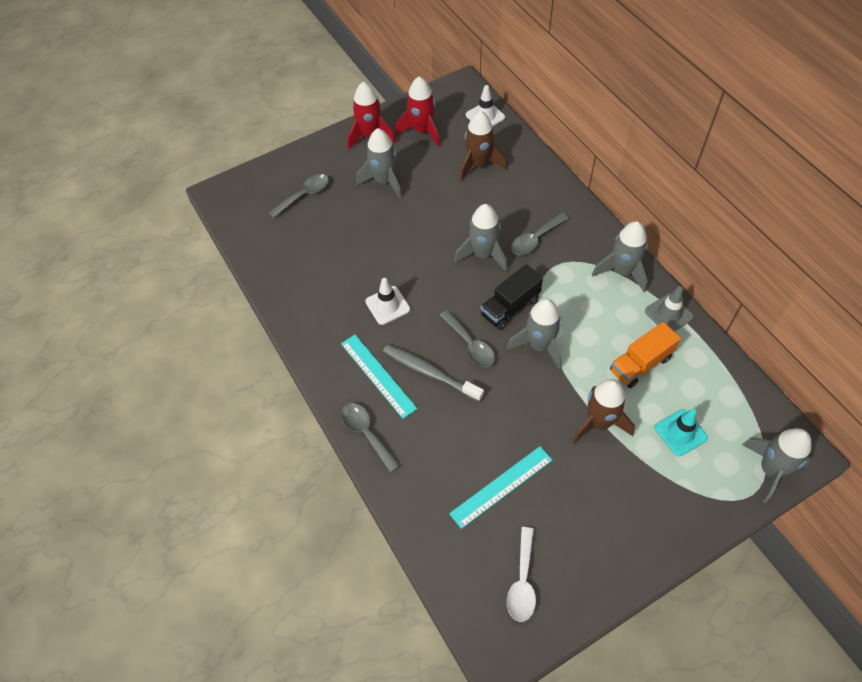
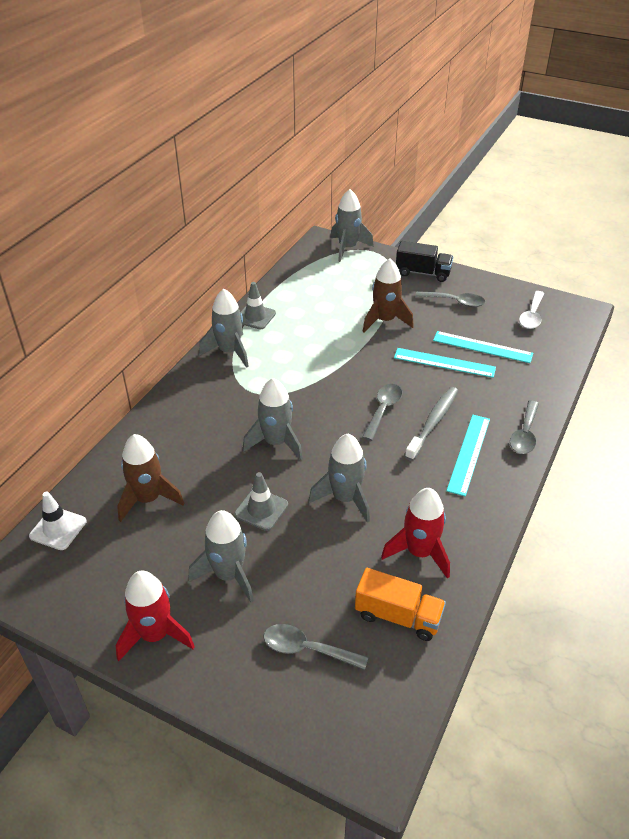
camera: 125 degrees left, 15 degrees down
white traffic cone [365,278,410,325] -> none
grey toothbrush [383,344,484,402] -> grey toothbrush turned 150 degrees counterclockwise [405,387,458,461]
red rocket [395,76,440,147] -> red rocket moved to [381,488,450,579]
black truck [481,264,543,330] -> black truck moved to [396,241,453,282]
grey rocket [507,298,562,370] -> grey rocket moved to [309,434,370,523]
white spoon [507,527,536,622] -> white spoon turned 135 degrees clockwise [519,291,544,329]
grey spoon [511,213,568,255] -> grey spoon moved to [415,291,485,307]
orange truck [610,322,681,388] -> orange truck moved to [355,568,446,641]
turquoise traffic cone [655,409,708,456] -> none
none -> grey traffic cone [234,472,288,531]
none -> turquoise ruler [394,348,496,378]

